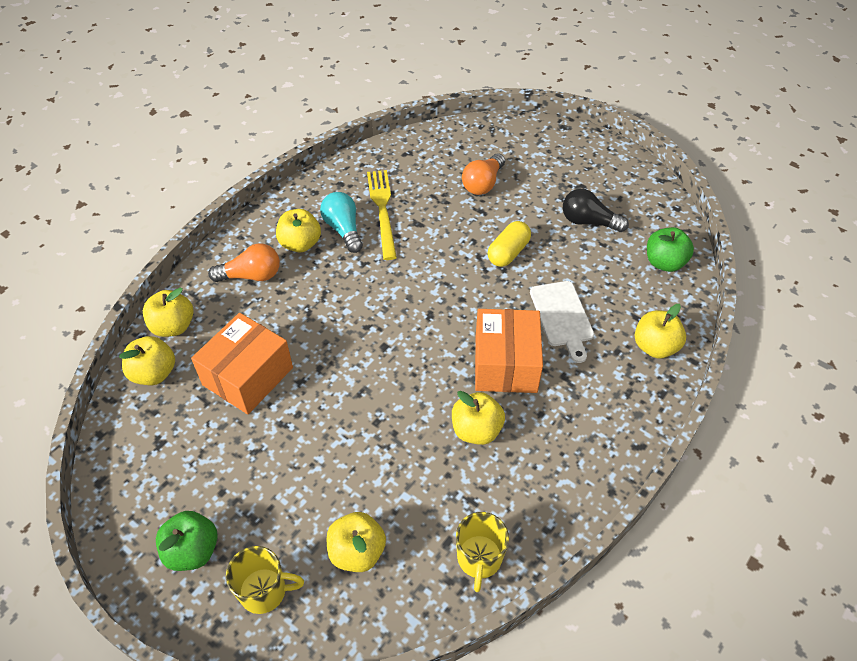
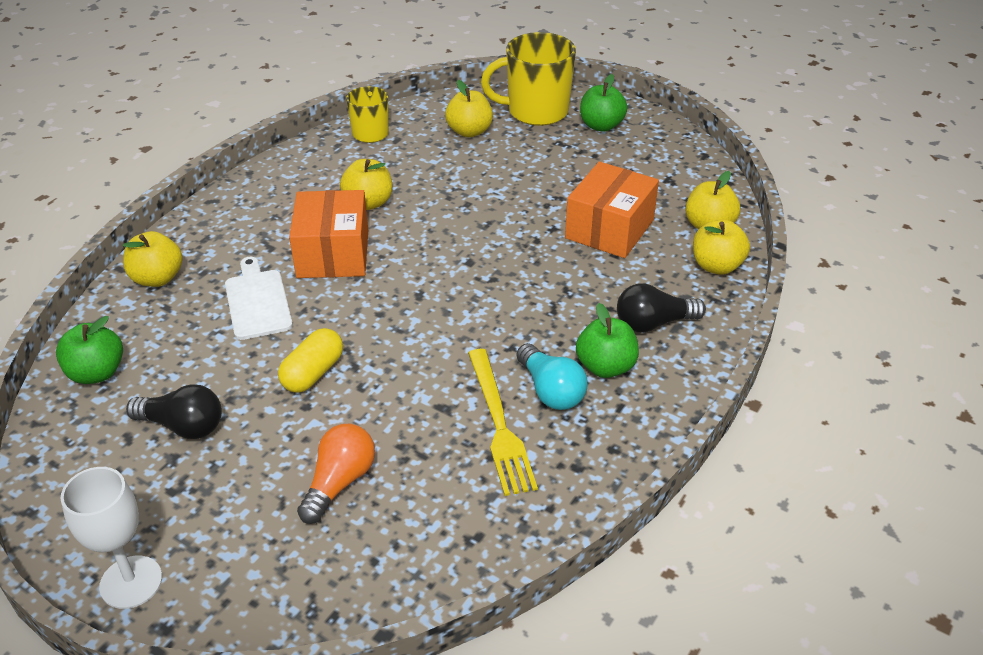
camera: 175 degrees right, 10 degrees down
orange light bulb [208,243,280,282] -> black light bulb [617,283,706,333]
yellow mug [226,546,304,614] -> yellow mug [481,32,576,126], size x1.68
yellow apple [276,209,321,252] -> green apple [576,303,639,378]
none -> white goblet [61,467,162,609]

